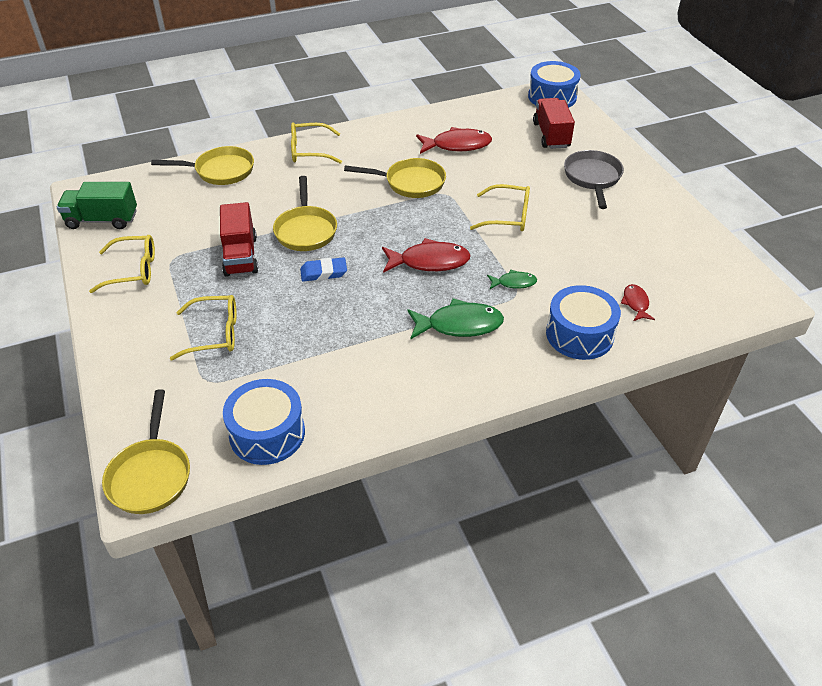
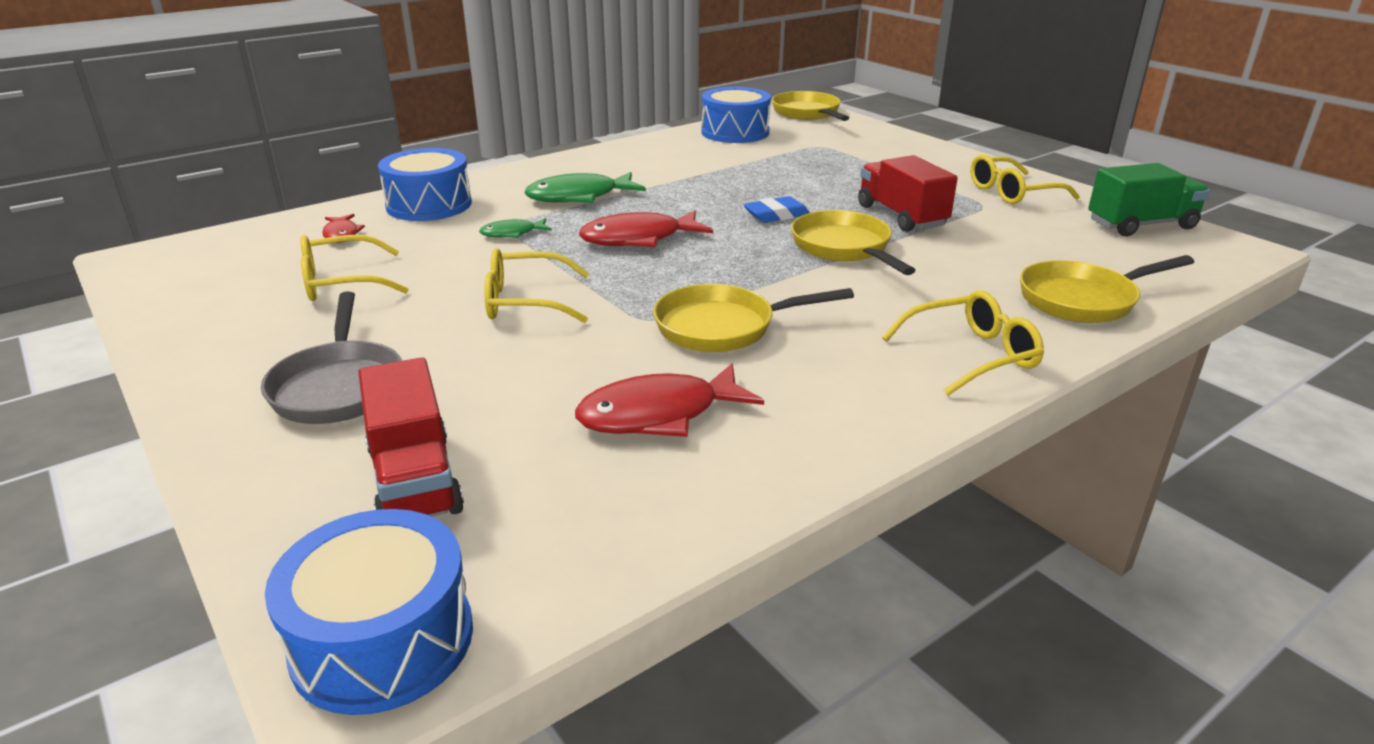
camera: 165 degrees right, 15 degrees down
yellow glasses [170,295,237,360] -> yellow glasses moved to [300,235,409,301]

